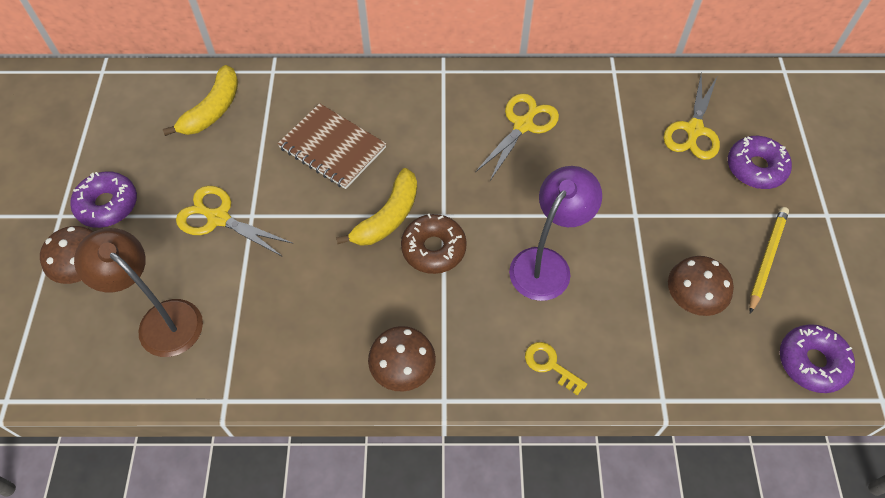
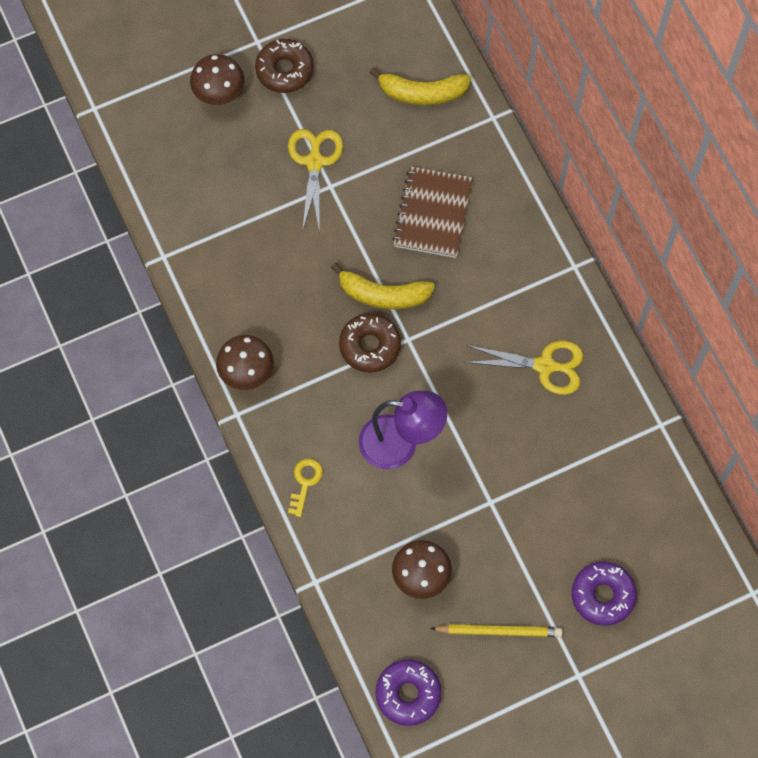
camera: 65 degrees right, 10 degrees up
purple donut [70,171,137,228] -> brown donut [255,39,314,93]
brown lamp [74,228,203,357] -> none
yellow scissors [663,74,720,160] -> none

